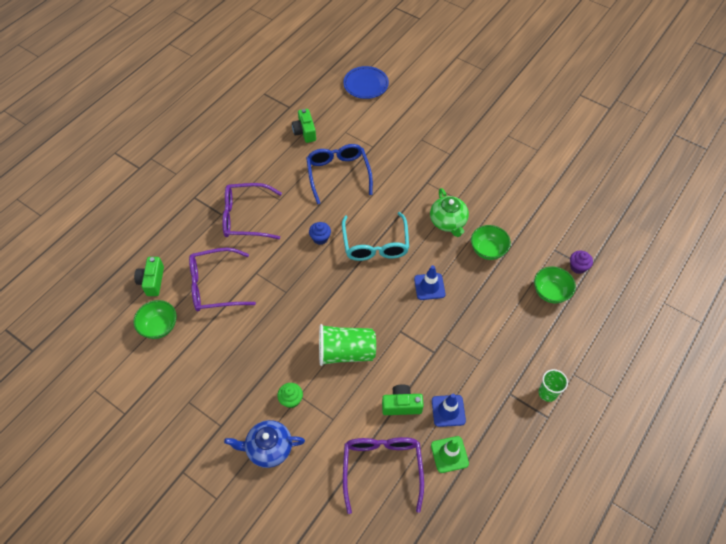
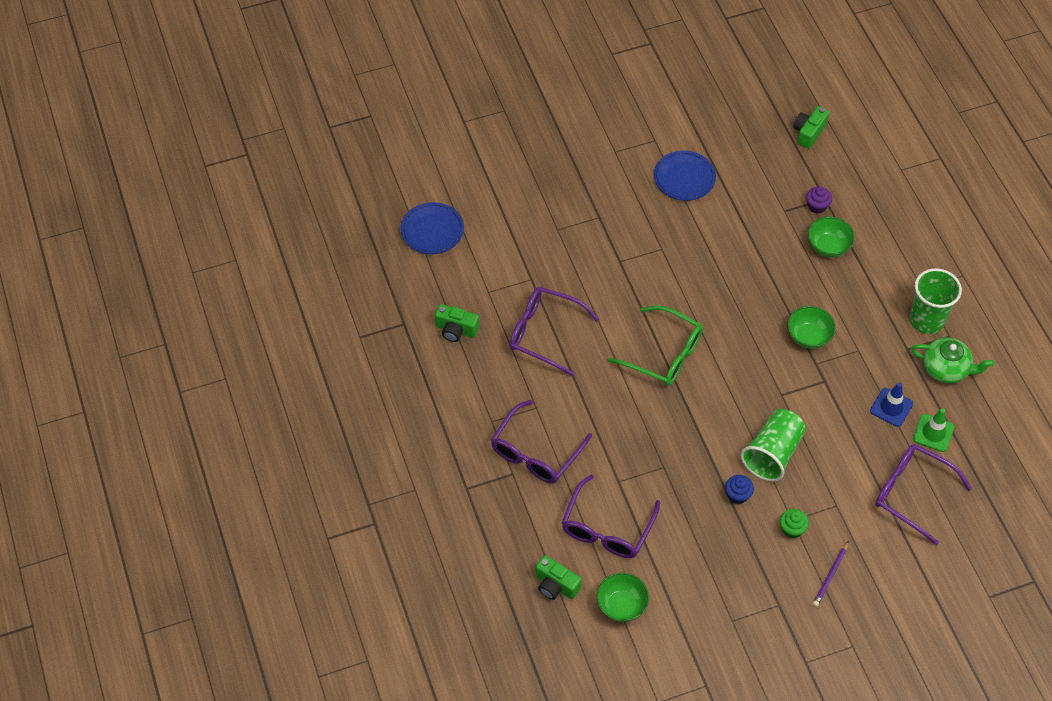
camera: 55 degrees left, 0 degrees up
blue teapot [224,420,305,468] -> purple pencil [813,541,849,607]
blue glasses [306,144,373,204] -> purple glasses [510,287,599,376]
blue cupcake [309,222,331,245] -> blue cupcake moved to [725,475,754,504]
turquoise glasses [342,212,409,261] -> green glasses [608,306,703,386]
green camera [382,385,424,415] -> green camera moved to [793,106,830,149]
blue traffic cone [414,265,445,300] -> none
green teapot [430,188,469,237] -> green teapot moved to [911,338,994,383]
green bowl [471,225,511,260] -> green bowl moved to [787,306,836,349]
green cup [538,369,568,402] -> green cup [909,268,962,334], size x1.72
none -> blue plate [654,151,716,201]

